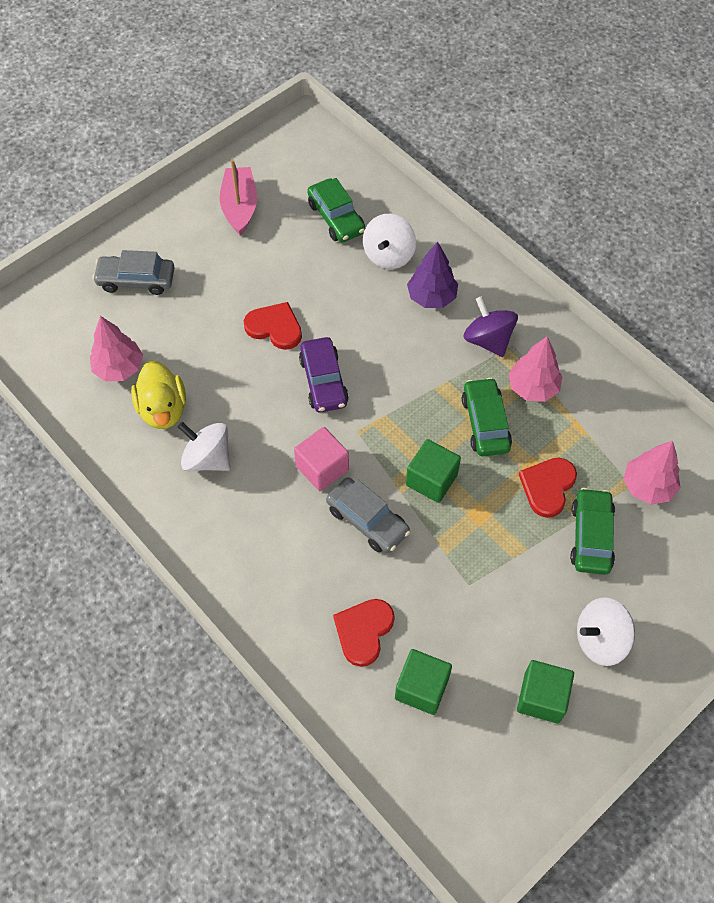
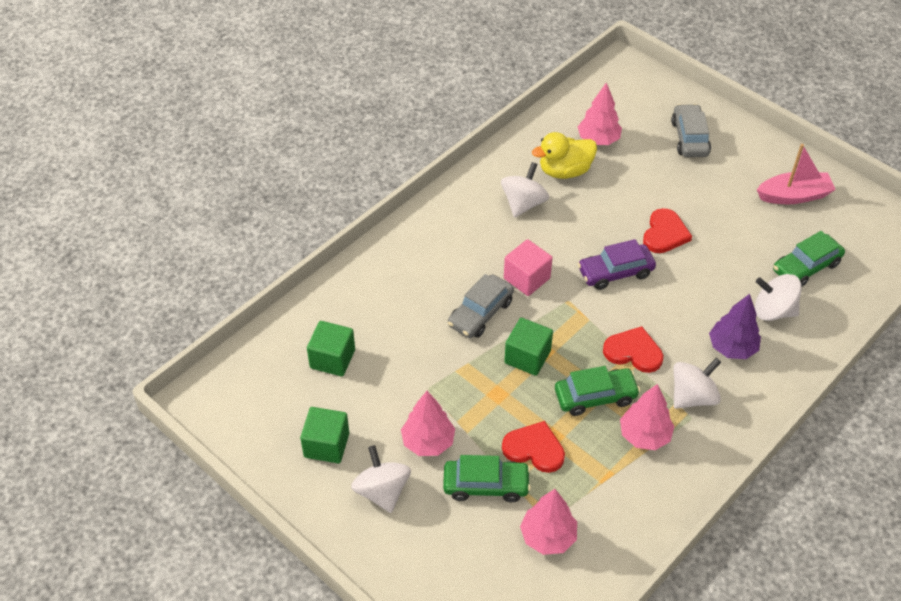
camera: 85 degrees right, 10 degrees down
red heart [333,599,395,667] -> red heart moved to [603,326,663,373]
purple spinning top [463,296,518,357] -> white spinning top [673,358,721,409]
none -> pink tree [401,391,455,456]

